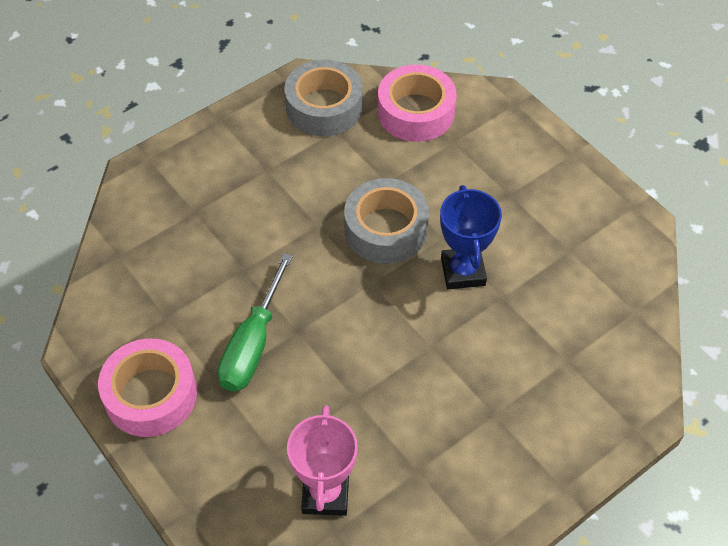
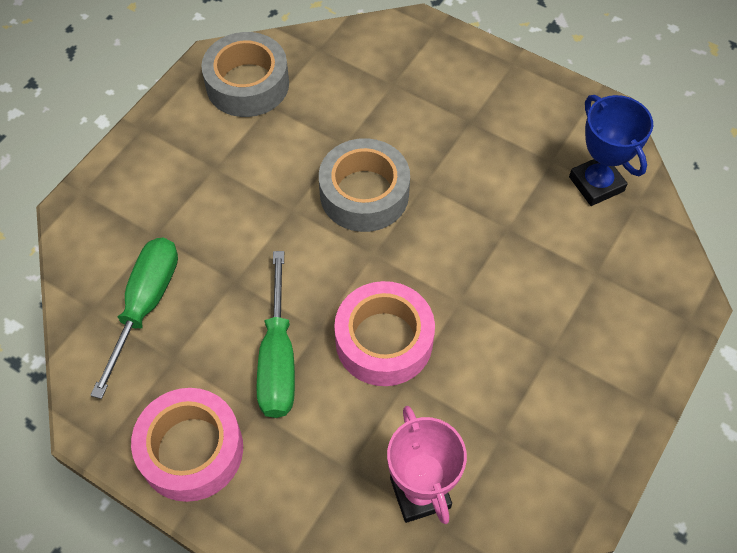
camera: 20 degrees left, 5 degrees up
pink tape [378,65,456,142] -> pink tape moved to [334,281,435,386]
blue trophy [440,185,502,290] -> blue trophy moved to [569,95,653,206]
none -> green screwdriver [90,238,178,399]

